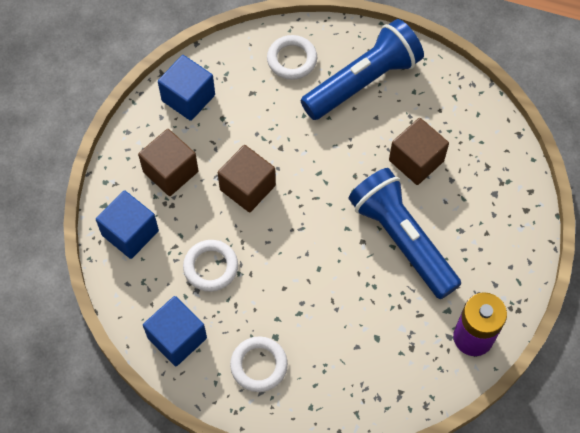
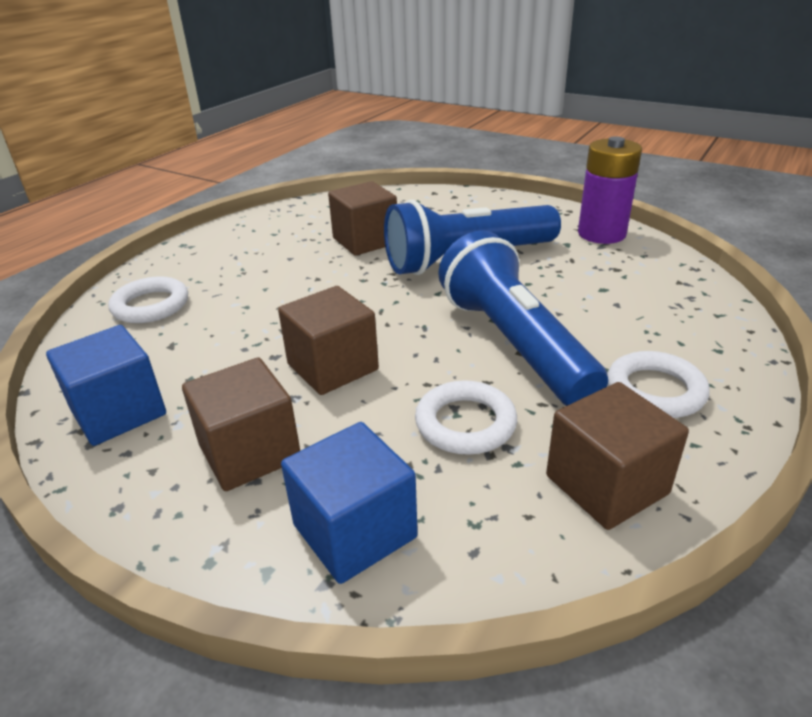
camera: 75 degrees left, 30 degrees down
blue cube [143,296,207,366] -> brown cube [546,382,689,530]
blue flashlight [301,19,424,120] -> blue flashlight moved to [438,230,608,406]

